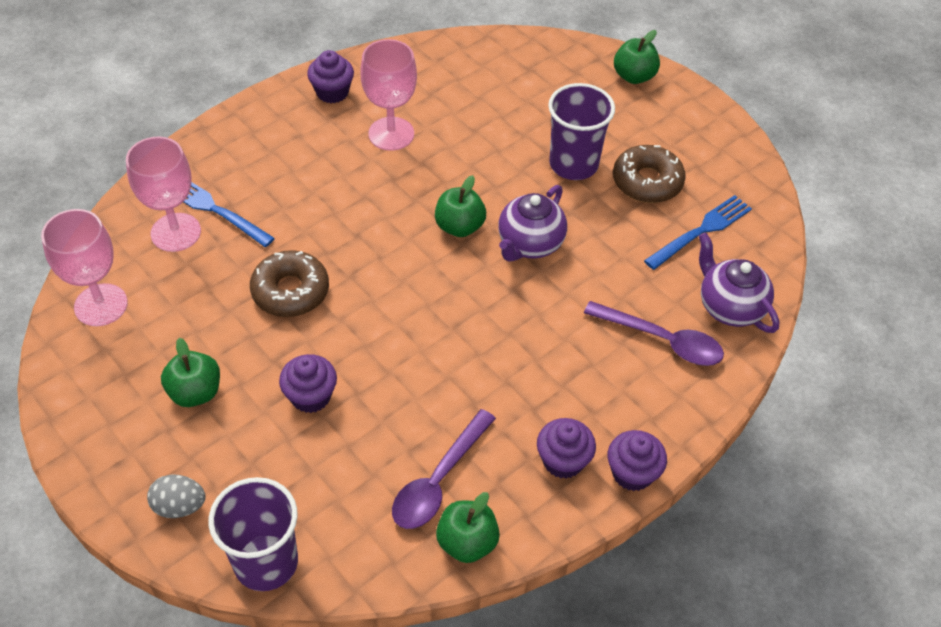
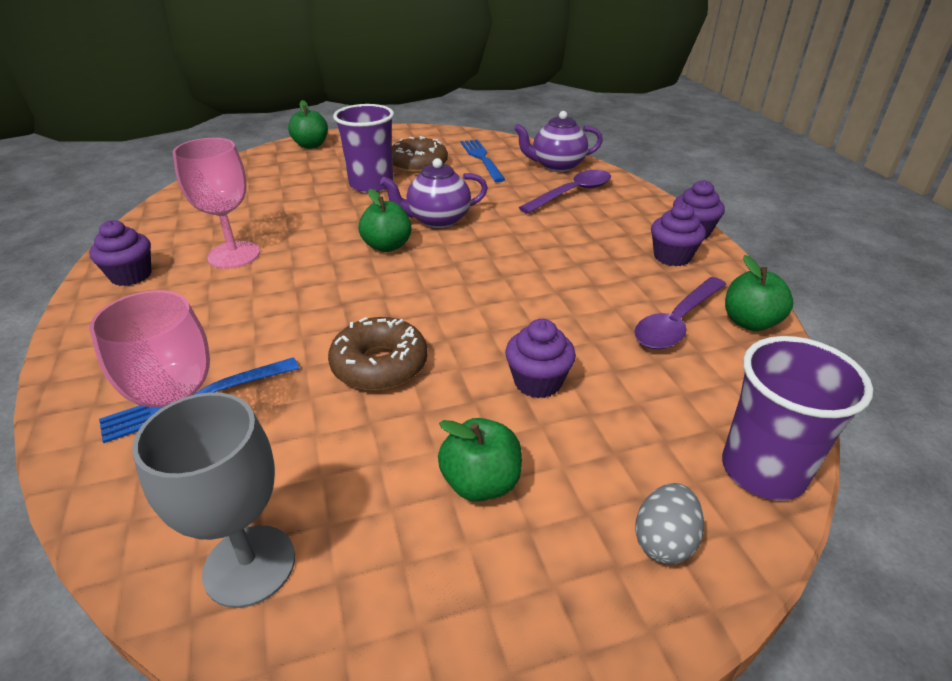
camera: 65 degrees left, 15 degrees down
pink goblet [41,209,128,326] -> grey goblet [132,392,295,608]
purple spoon [392,409,496,529] -> purple spoon turned 75 degrees clockwise [634,277,726,349]
purple teapot [498,185,567,262] -> purple teapot turned 105 degrees clockwise [380,158,488,228]

